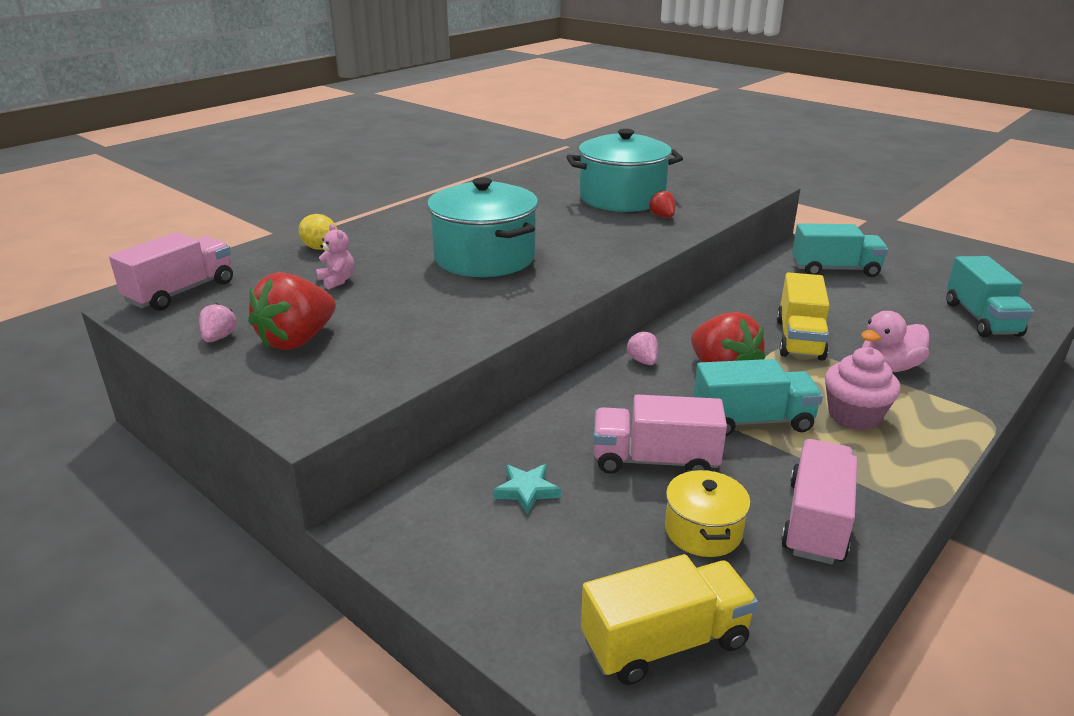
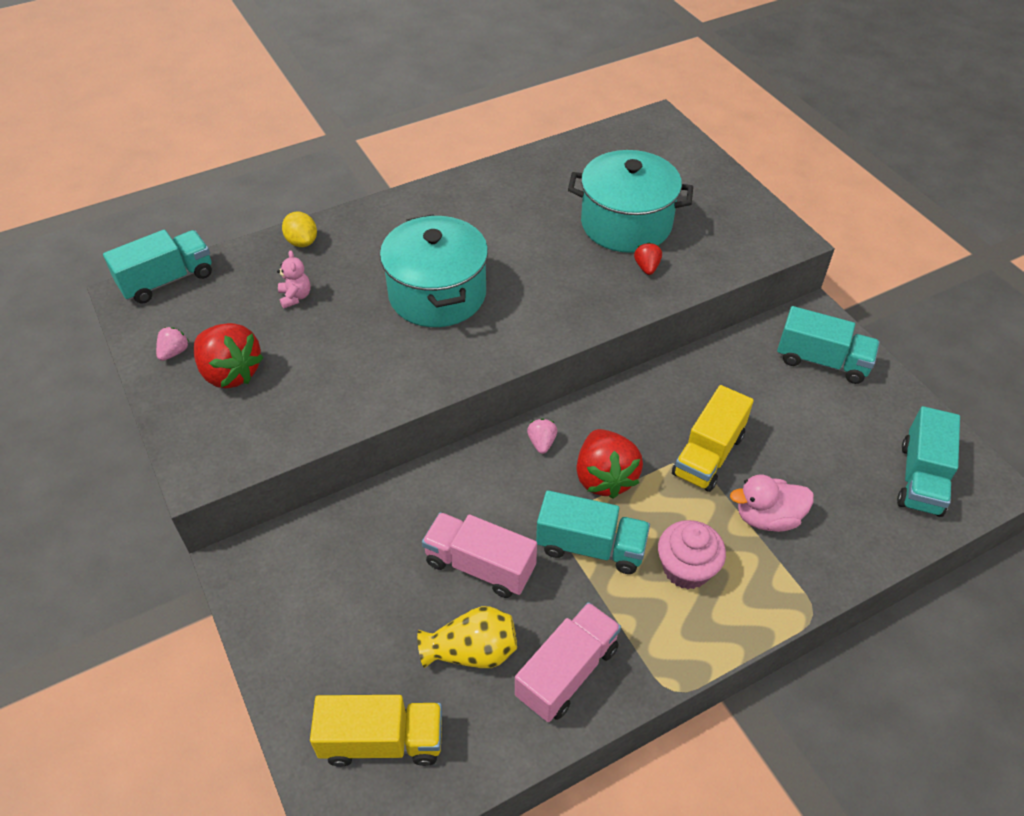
camera: 20 degrees right, 20 degrees up
pink truck [109,232,233,311] -> turquoise truck [103,229,212,304]
red strawberry [248,272,336,350] -> red strawberry turned 105 degrees counterclockwise [194,323,264,388]
turquoise star [493,464,561,515] -> none
yellow pot [665,470,751,557] -> yellow vase [417,606,517,668]

